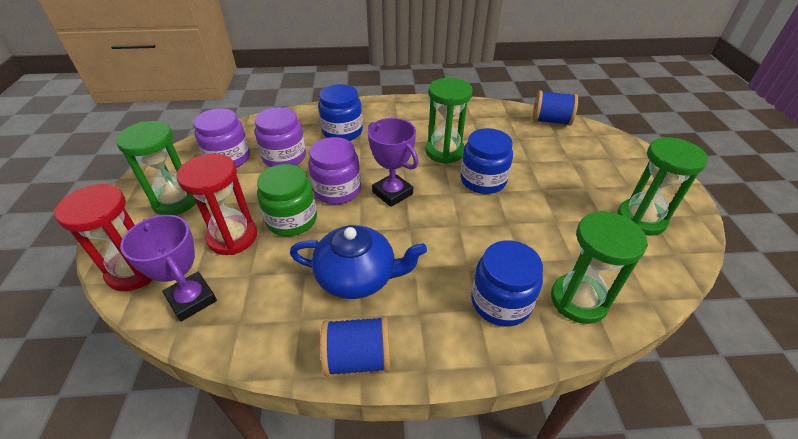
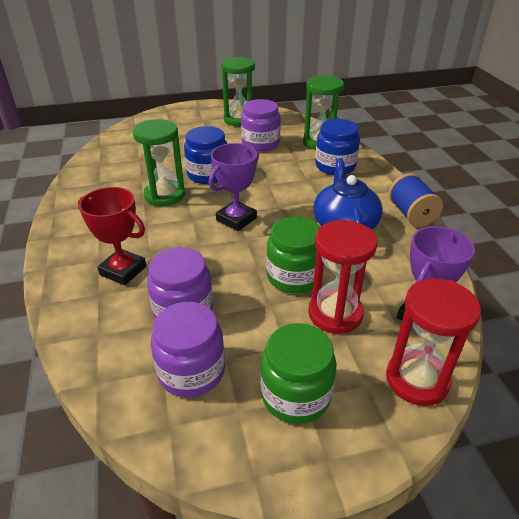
camera: 100 degrees left, 5 degrees down
green hourglass [116,121,196,215] -> green jar [261,323,337,424]
purple jar [308,137,361,204] -> purple jar moved to [241,99,281,152]
blue jar [318,84,363,141] -> red trophy [78,187,146,285]
blue spool [533,90,578,126] -> none

